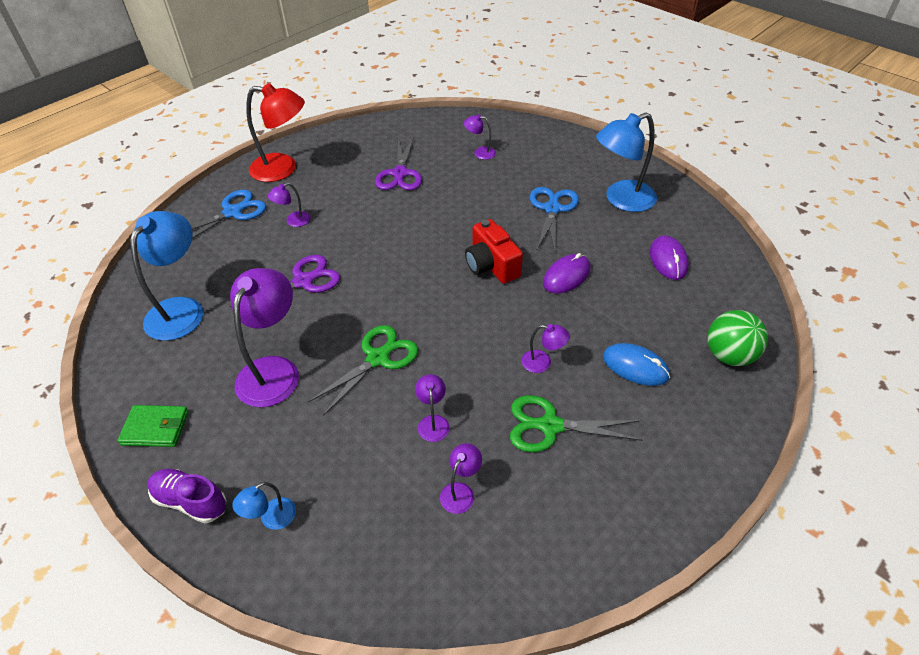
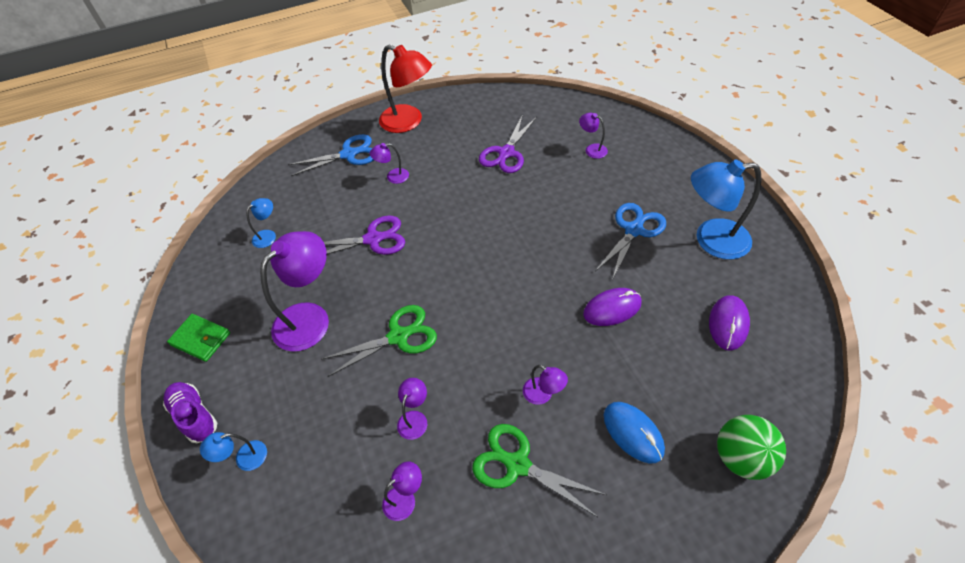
camera: 25 degrees right, 5 degrees up
blue lamp [130,211,203,341] -> blue lamp [246,198,276,248], size x0.47
red camera [465,219,523,284] -> none

